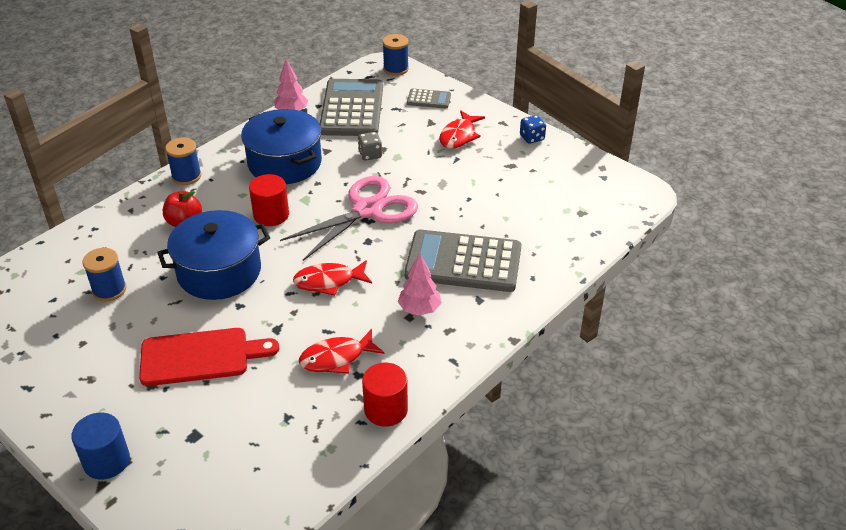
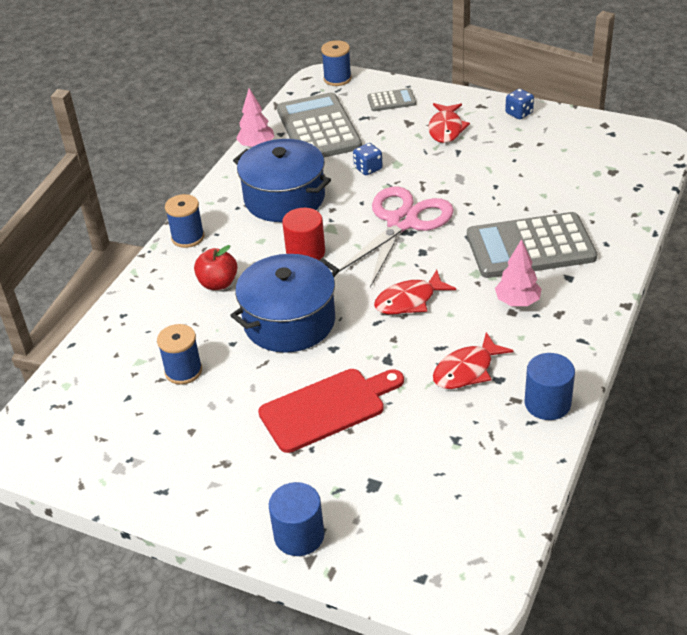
camera: 15 degrees left, 0 degrees up
grey dice [358,132,382,161] -> blue dice [353,143,383,175]
red cylinder [362,363,408,426] -> blue cylinder [525,353,575,420]

